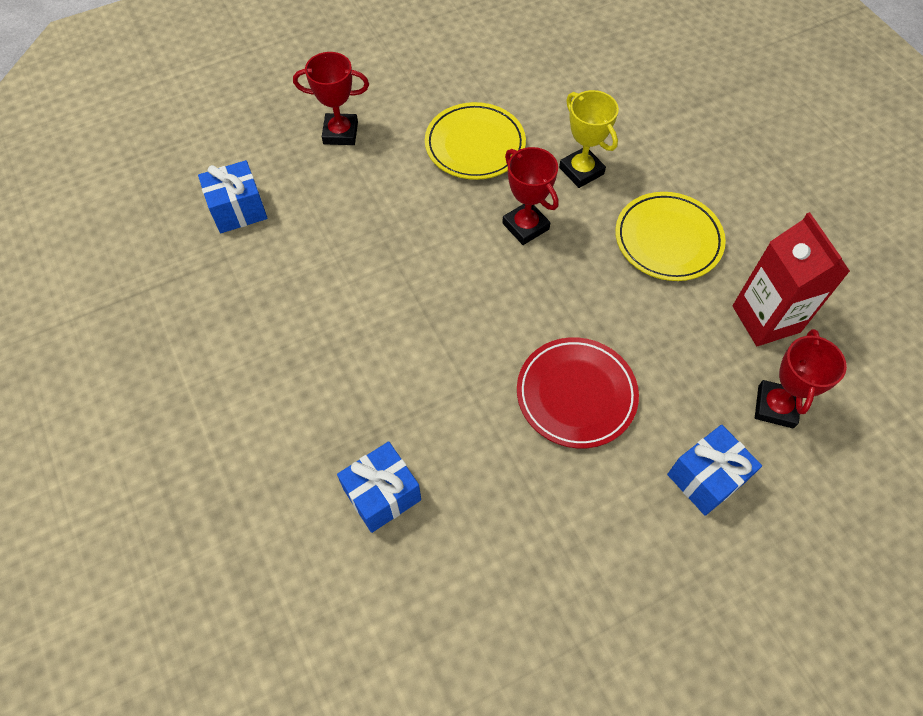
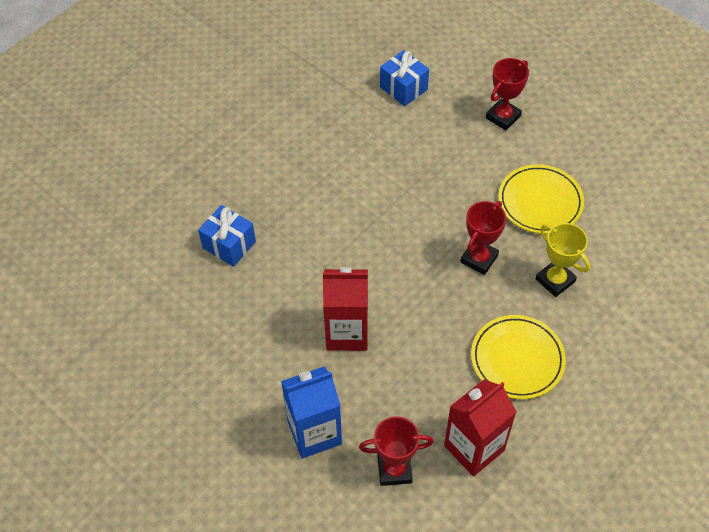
camera: 70 degrees right, 5 degrees down
red trophy [293,52,369,145] -> red trophy turned 60 degrees clockwise [486,58,529,130]
red plate [517,337,639,448] -> red carton [323,267,368,351]
yellow trophy [559,90,619,188] -> yellow trophy turned 75 degrees counterclockwise [536,223,590,297]
blue gift [667,425,762,516] -> blue carton [281,366,342,459]

